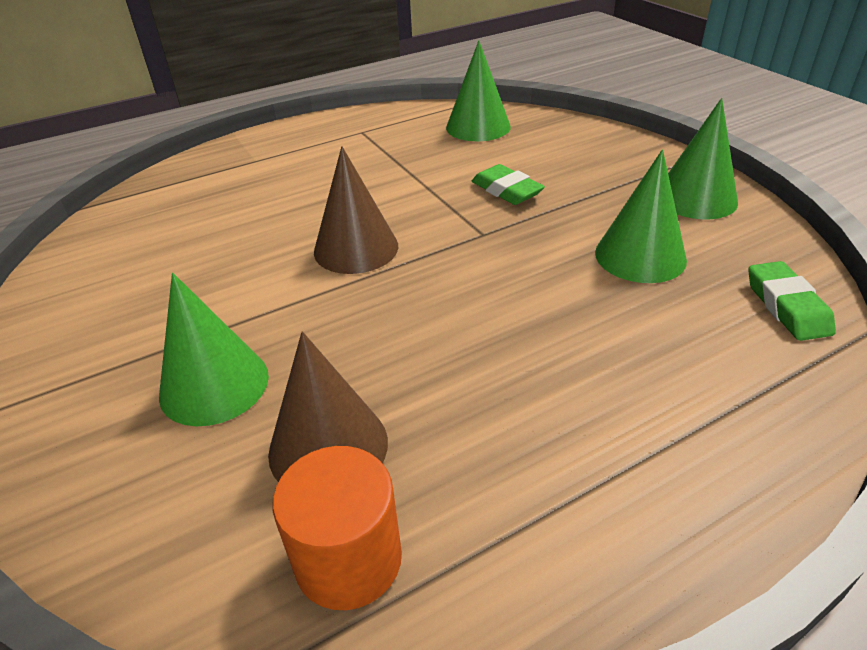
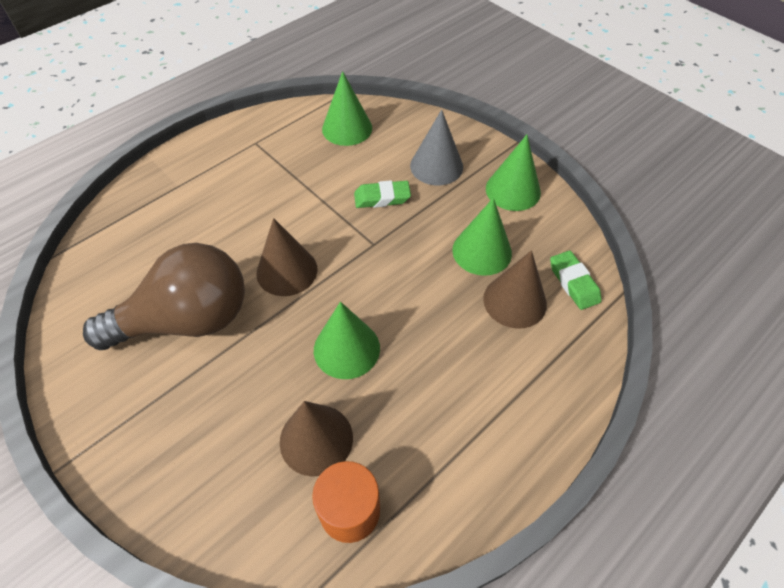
camera: 15 degrees left, 15 degrees up
green cone [159,273,269,426] -> green cone moved to [314,302,380,379]
green eraser [472,164,545,205] -> green eraser turned 45 degrees counterclockwise [354,180,411,208]
none -> brown light bulb [83,243,245,350]
none -> grey cone [410,109,463,185]
none -> brown cone [483,250,547,329]

